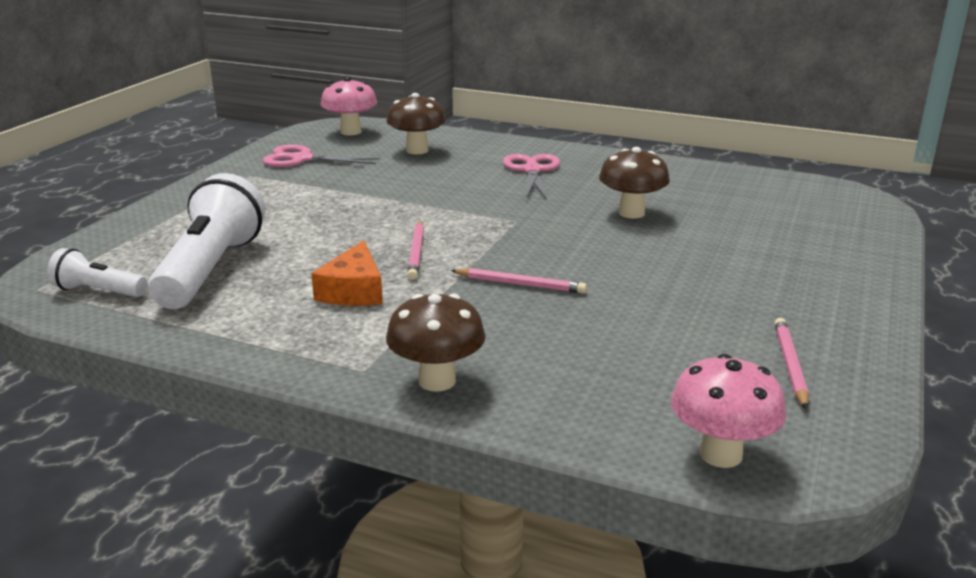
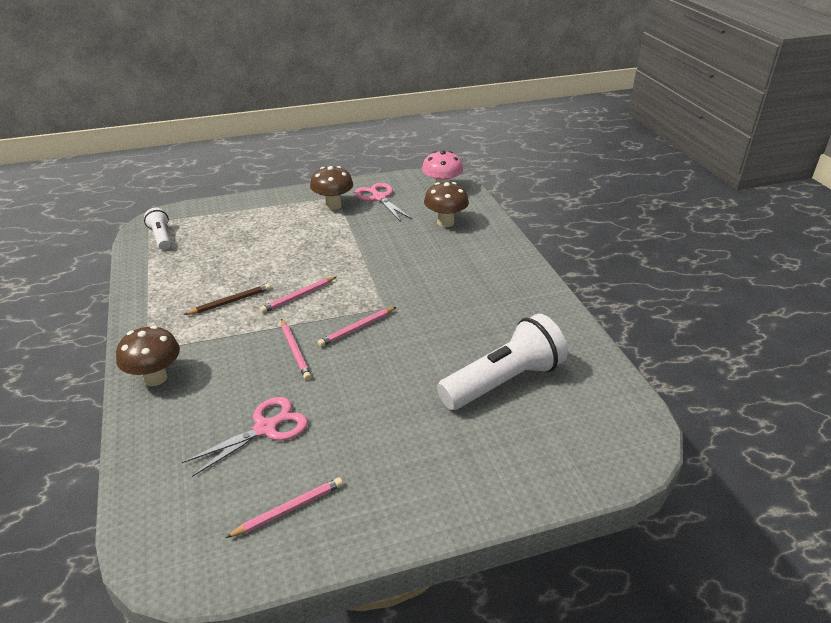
camera: 50 degrees right, 10 degrees up
white flashlight [148,173,265,309] -> white flashlight moved to [437,314,568,410]
orange cheese [311,240,383,306] -> brown pencil [183,284,271,315]
pink scissors [503,154,560,200] -> pink scissors moved to [182,397,308,477]
brown mushroom [599,147,670,218] -> brown mushroom moved to [310,166,353,210]
pink mushroom [671,354,786,468] -> none
none -> pink pencil [317,307,396,347]

